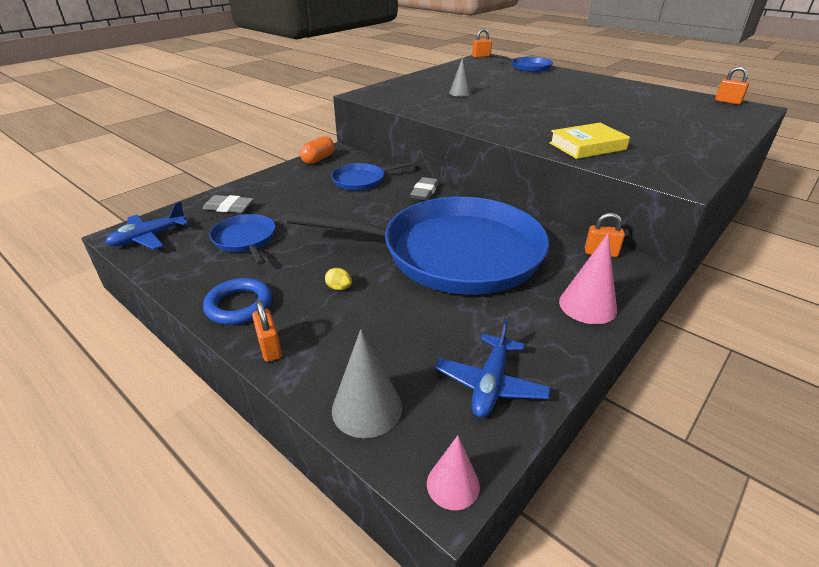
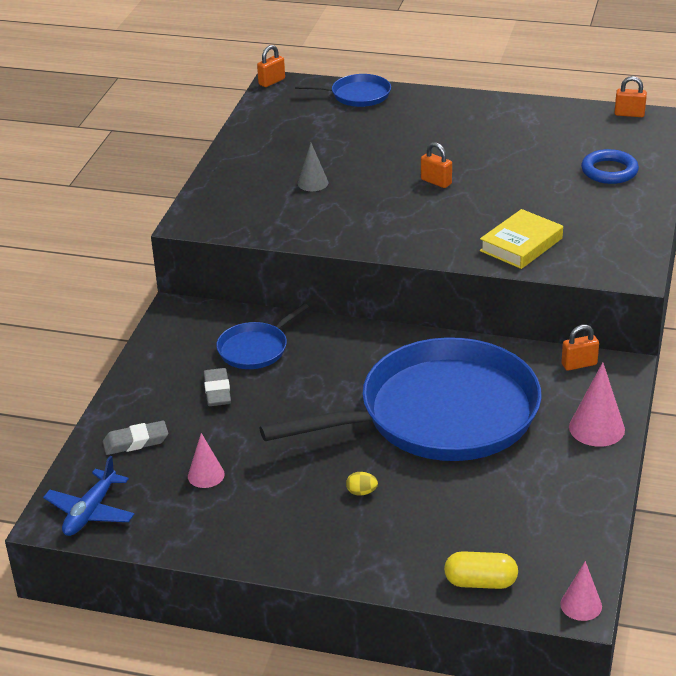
camera: 25 degrees left, 0 degrees up
blue ring [203,278,272,325] -> blue ring moved to [581,149,639,184]
blue pan [209,214,276,265] -> pink cone [188,433,225,488]
orange padlock [252,300,282,362] -> orange padlock moved to [421,142,452,188]
orange capsule [300,136,335,164] -> none
grey cone [332,329,402,438] -> yellow capsule [444,551,518,589]
grey eraser [410,177,439,201] -> grey eraser moved to [204,368,231,406]
blue plane [435,319,551,418] -> none

